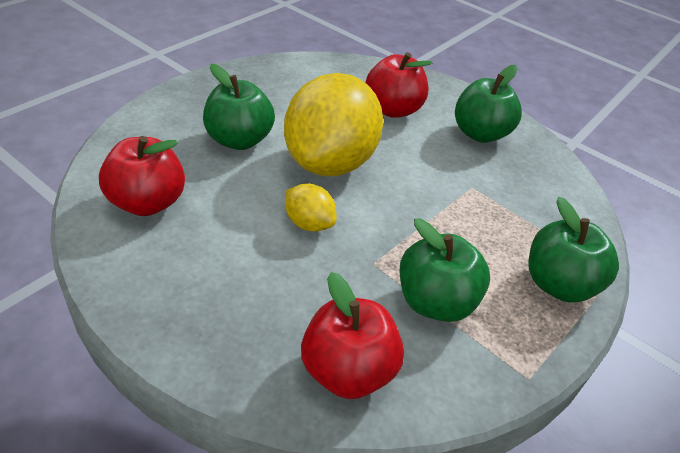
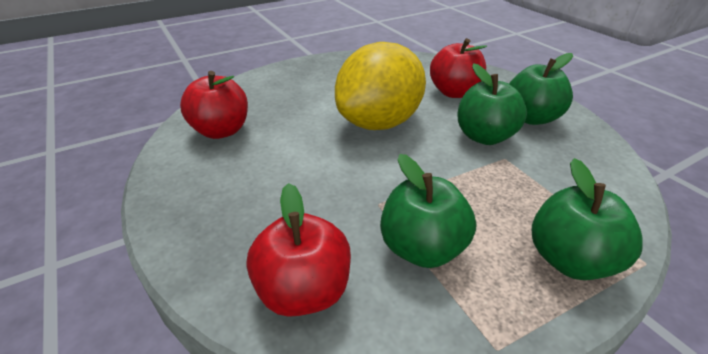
camera: 25 degrees right, 5 degrees down
green apple [203,64,275,150] -> green apple moved to [458,63,527,145]
yellow lemon [285,183,337,232] -> none

